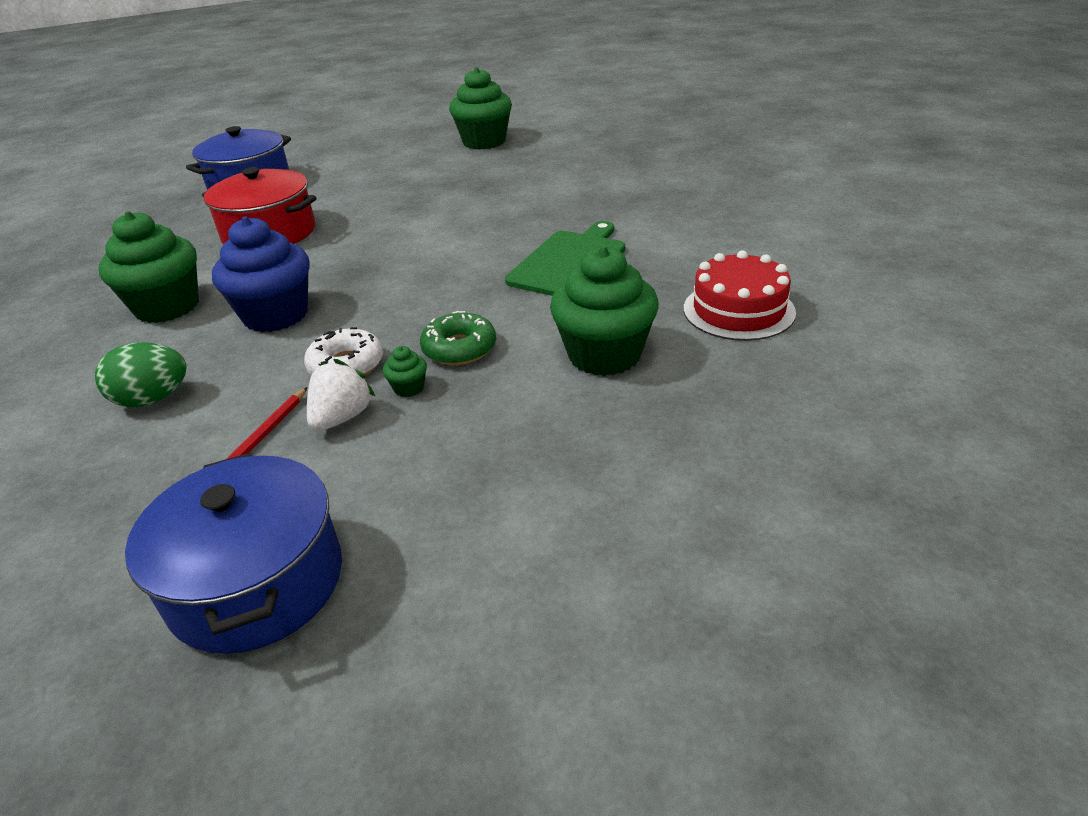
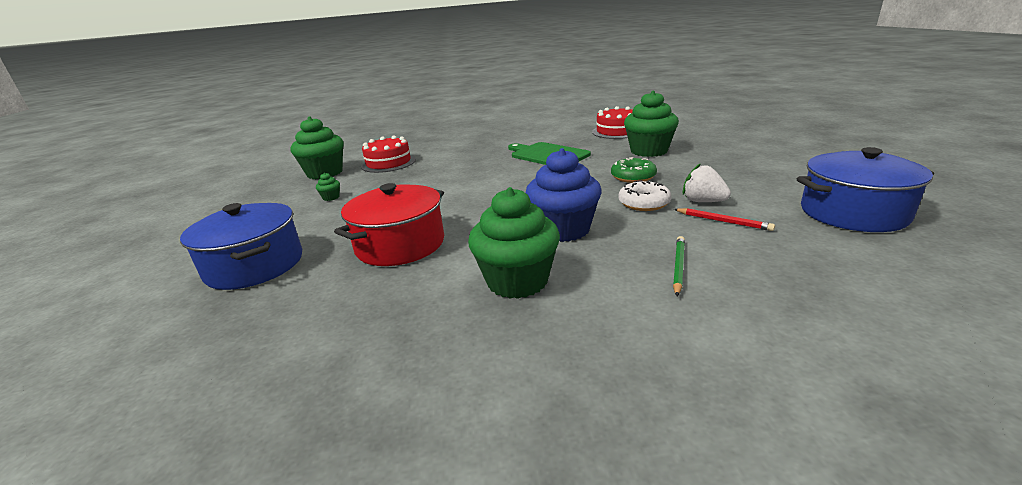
camera: 75 degrees left, 10 degrees down
green egg [95,342,187,407] -> green pencil [673,236,685,296]
green cupcake [383,346,427,397] -> green cupcake moved to [316,173,340,201]
none -> red cake [361,135,416,173]

